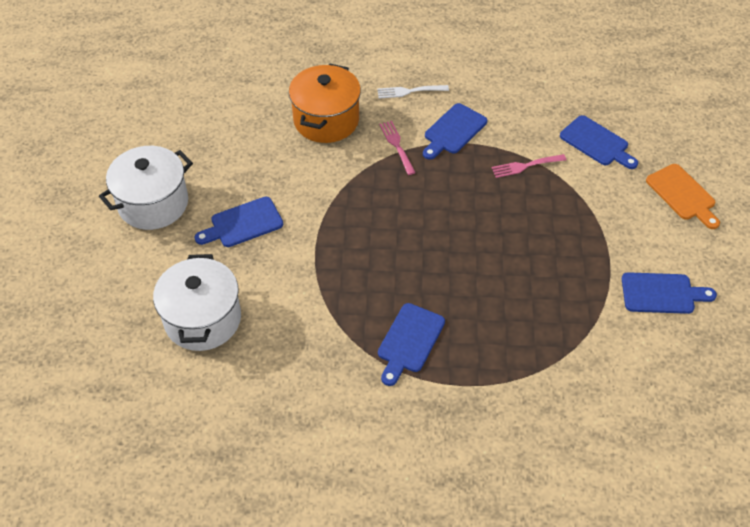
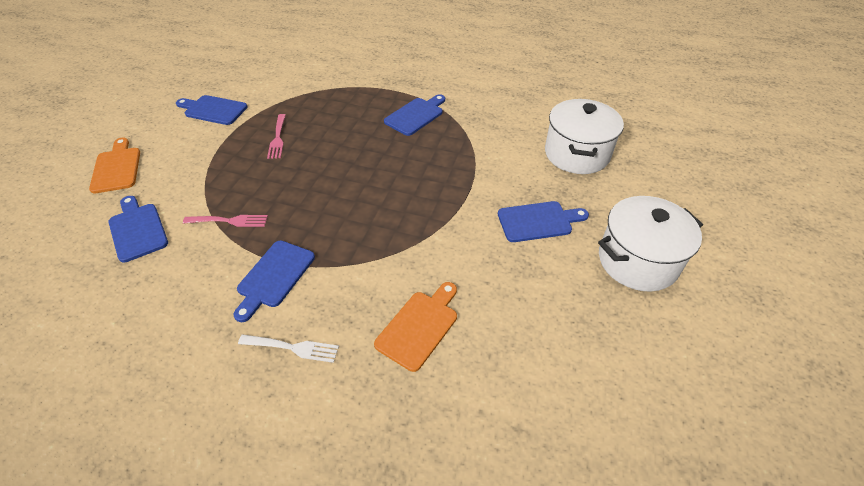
camera: 165 degrees left, 5 degrees down
orange pot [289,64,361,143] -> orange cutting board [374,282,457,372]
pink fork [379,121,416,175] -> pink fork moved to [267,114,286,159]
blue cutting board [423,103,487,160] -> blue cutting board turned 150 degrees clockwise [233,240,315,322]

